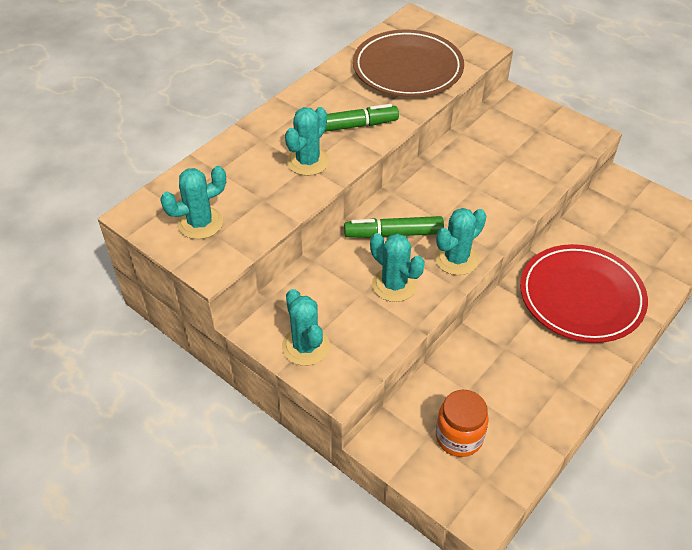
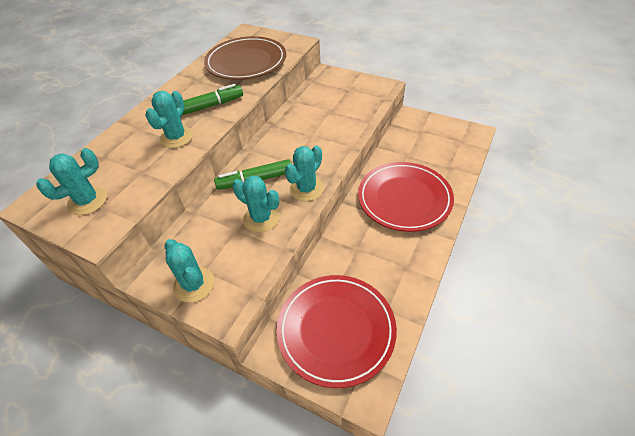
camera: 10 degrees left, 0 degrees up
orange jar [436,390,489,457] -> red plate [276,275,397,388]

